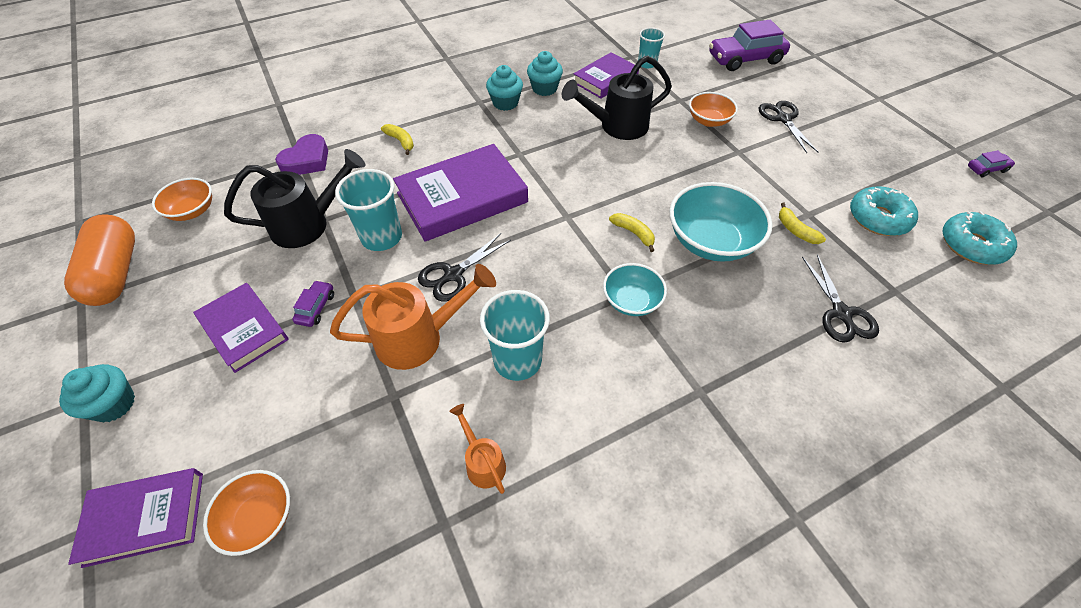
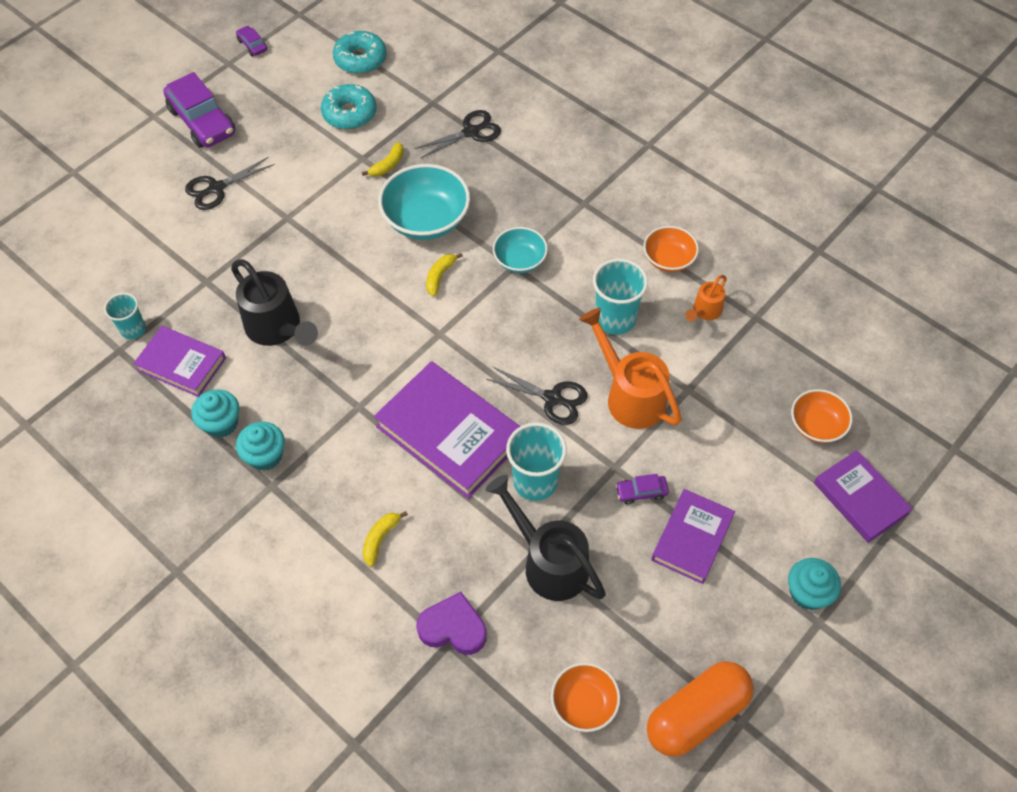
camera: 110 degrees left, 5 degrees up
orange bowl [689,92,738,127] -> orange bowl moved to [643,226,699,272]
purple car [709,20,790,71] -> purple car moved to [163,72,235,148]

